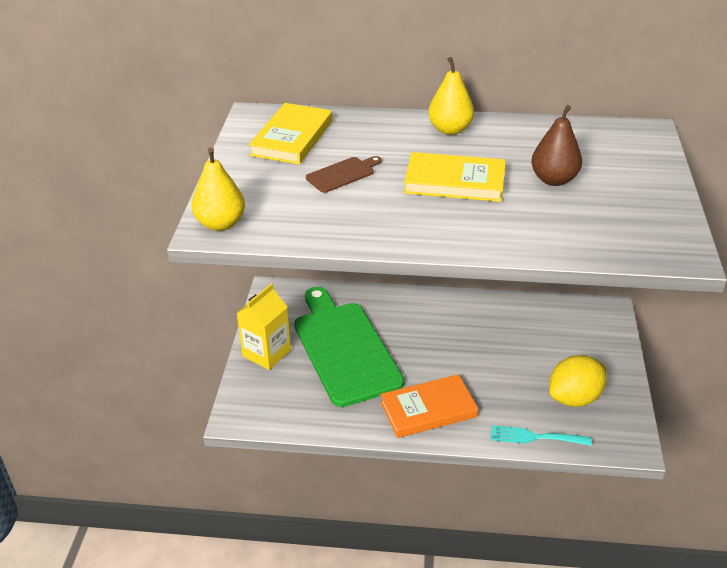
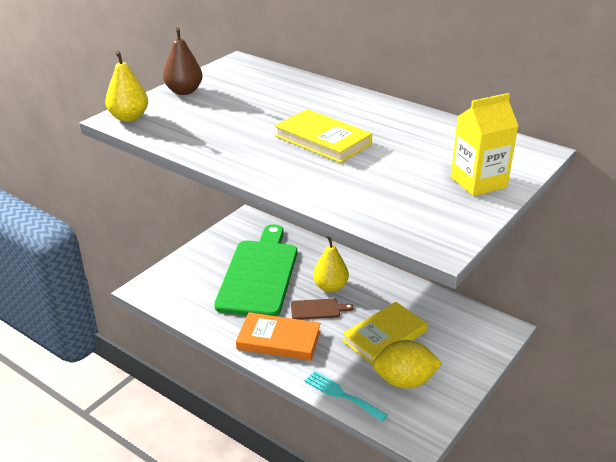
camera: 30 degrees right, 5 degrees down
yellow carton [237,283,291,370] -> yellow carton moved to [451,93,518,196]
yellow book [249,103,332,164] -> yellow book moved to [342,302,428,365]
brown cutting board [306,156,382,193] -> brown cutting board moved to [291,299,354,320]
yellow pear [428,57,474,135] -> yellow pear moved to [313,236,349,292]
brown pear [531,105,582,186] -> brown pear moved to [163,28,202,95]

